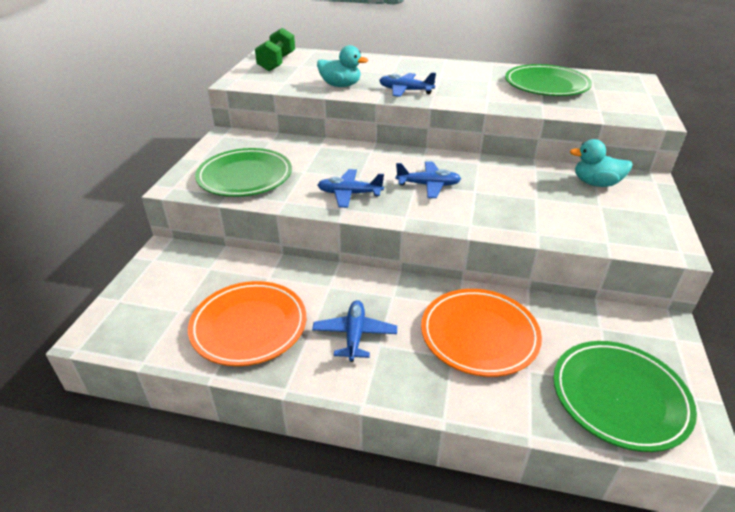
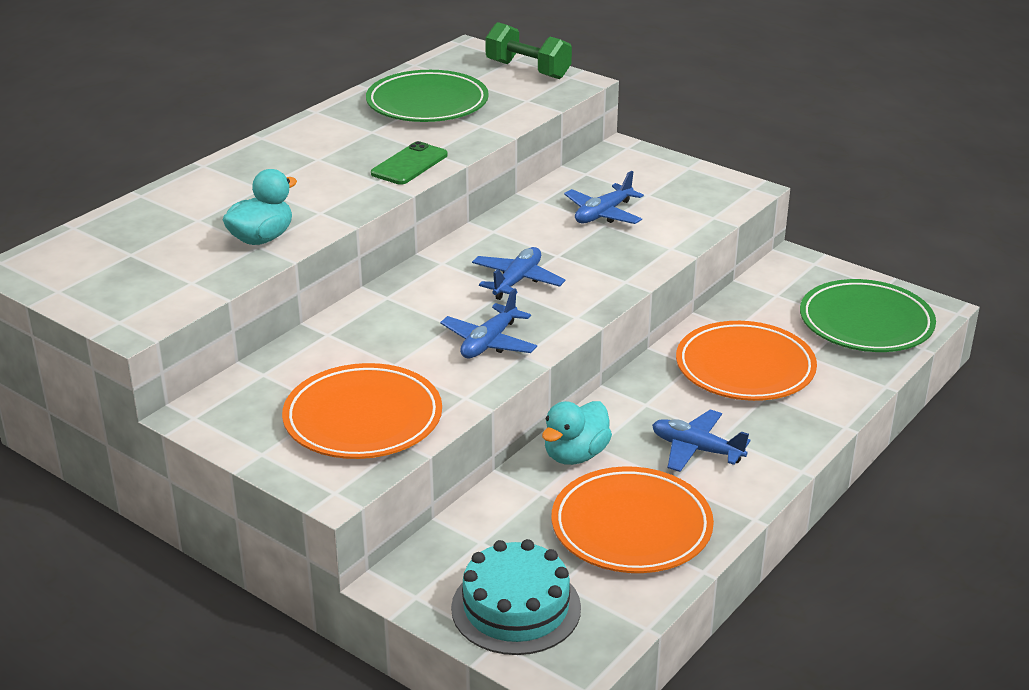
camera: 65 degrees left, 5 degrees down
green plate [195,148,292,197] -> orange plate [282,363,442,459]
green dumbbell [255,28,295,71] -> green dumbbell moved to [485,22,572,79]
blue plane [379,72,436,97] -> blue plane moved to [564,171,644,224]
turquoise duck [569,139,633,187] -> turquoise duck moved to [542,401,612,465]
none -> green phone [371,141,448,185]
none -> turquoise cake [451,539,581,655]

